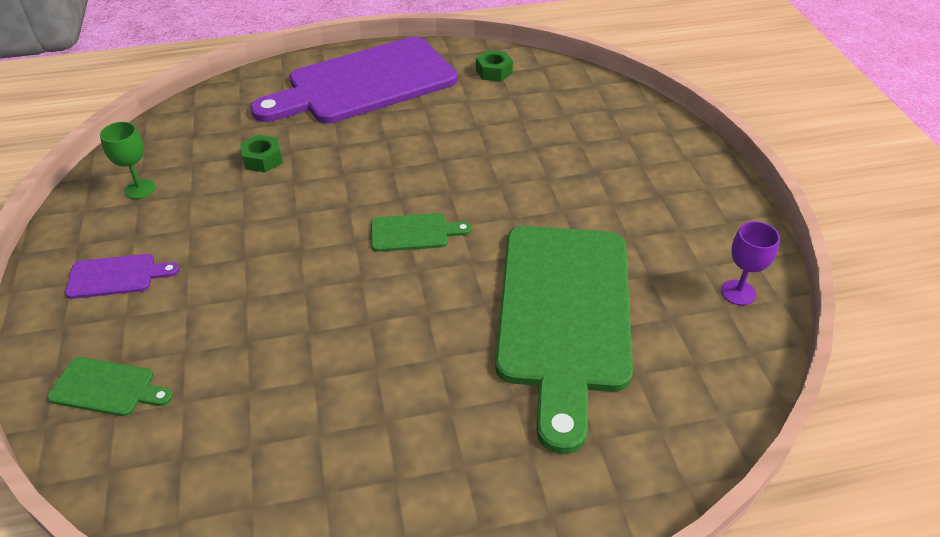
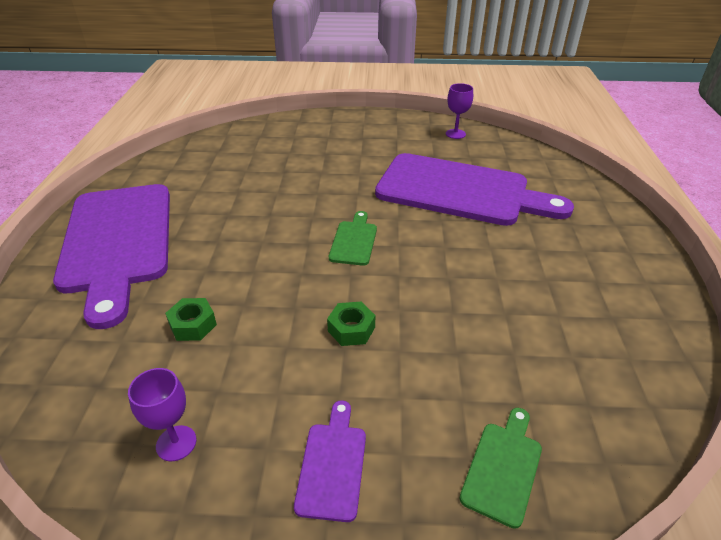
camera: 75 degrees left, 5 degrees down
green goblet [100,122,156,199] -> purple goblet [128,368,196,461]
green nut [476,50,513,81] -> green nut moved to [327,302,375,346]
green cutting board [495,226,633,454] -> purple cutting board [375,153,574,226]

